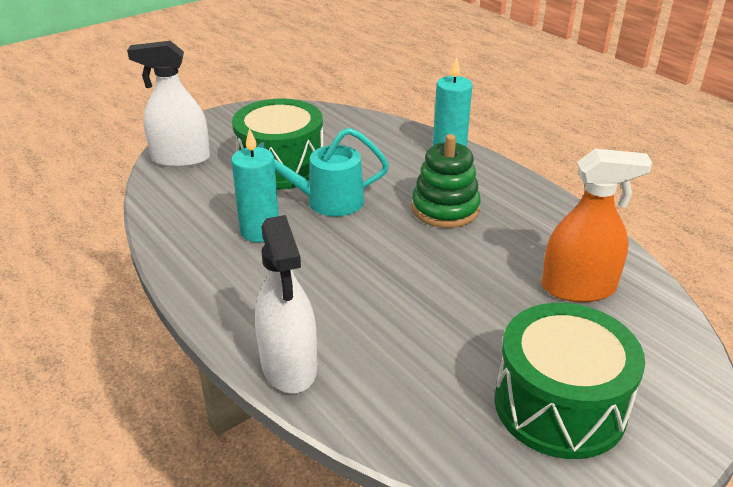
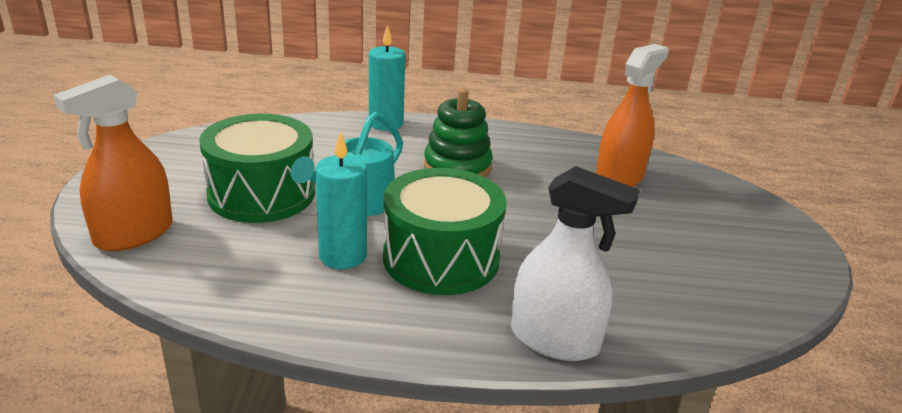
camera: 50 degrees left, 5 degrees down
white spray bottle [127,41,210,168] -> orange spray bottle [54,75,173,251]
green drum [495,303,645,459] -> green drum moved to [383,168,507,295]

